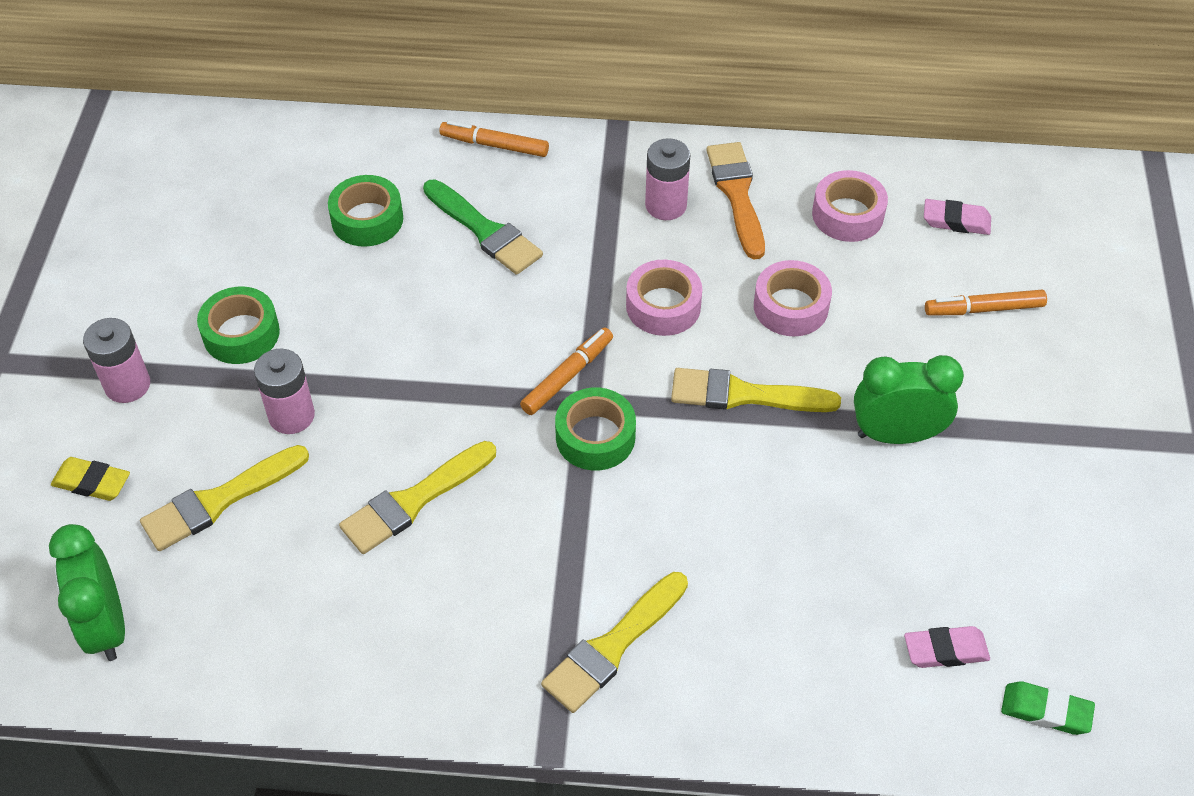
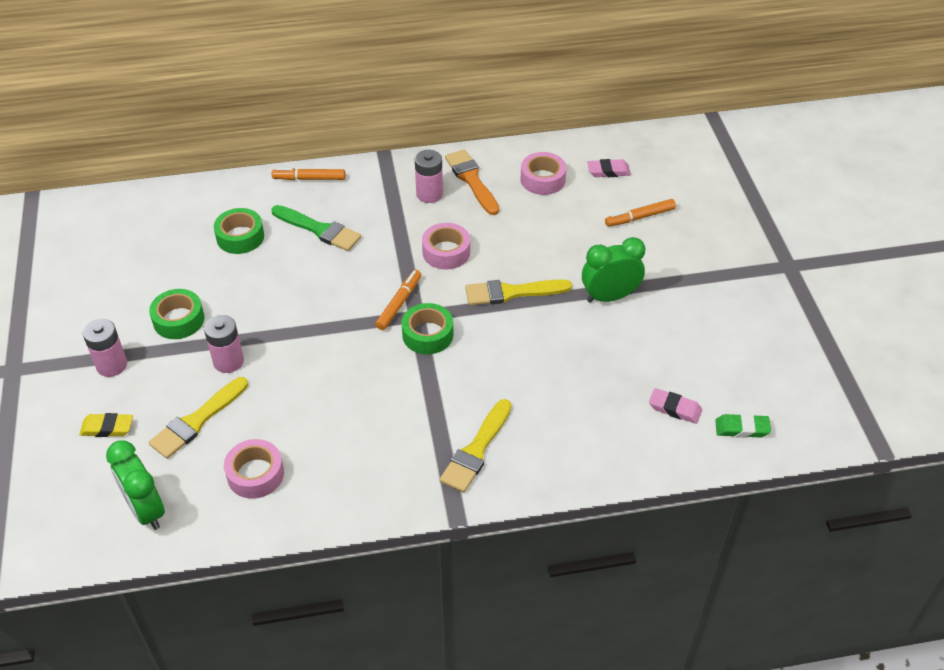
camera: 15 degrees left, 5 degrees down
yellow brush [339,441,496,554] -> none
pink tape [754,260,832,336] -> pink tape moved to [224,439,284,499]
pink eraser [904,626,990,668] -> pink eraser turned 45 degrees clockwise [649,388,702,424]

